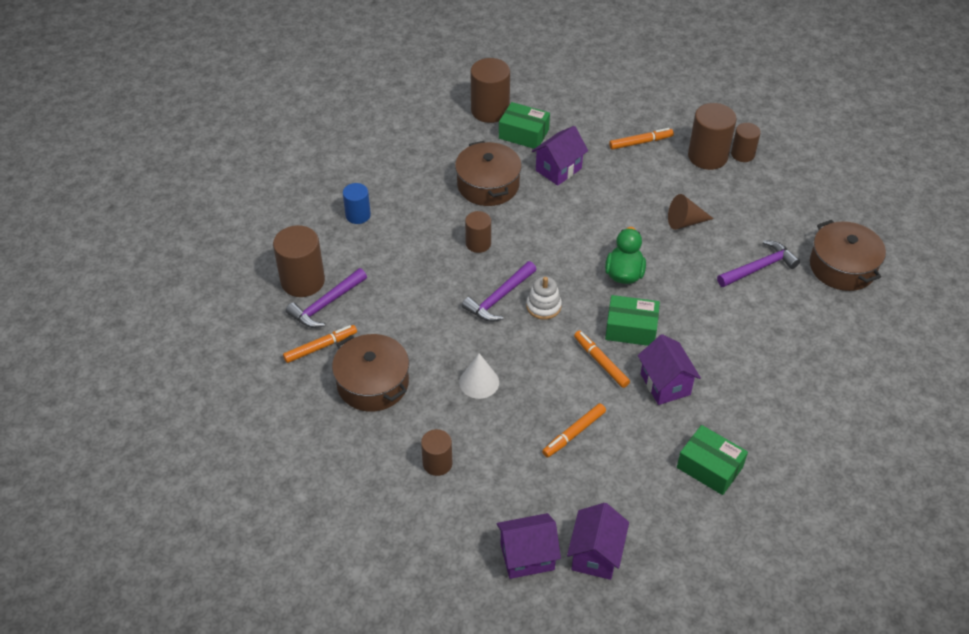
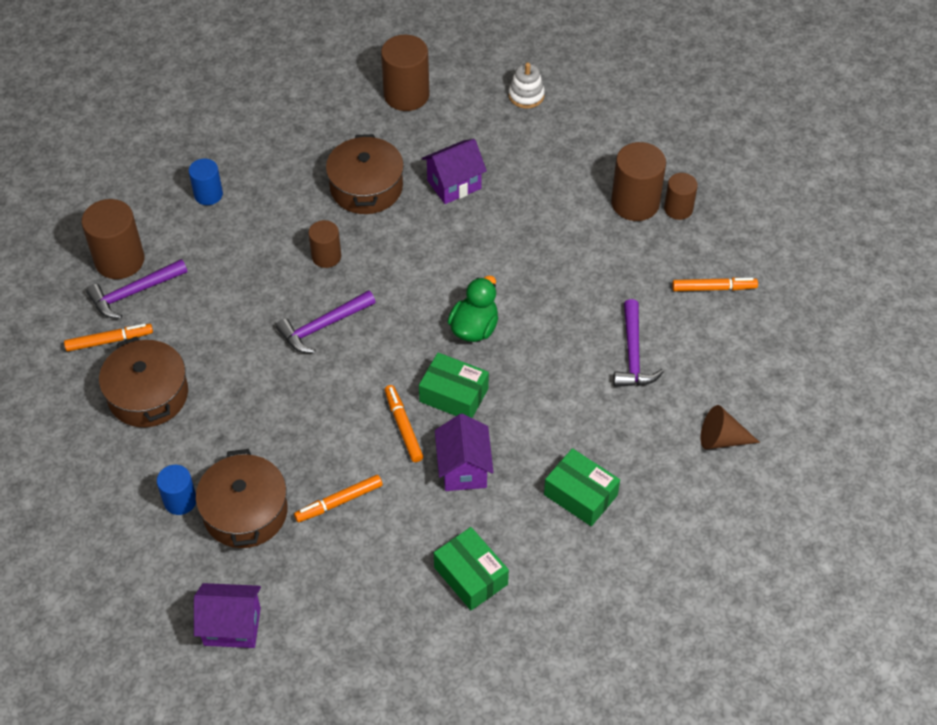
camera: 15 degrees right, 5 degrees up
brown cylinder [421,429,453,476] -> blue cylinder [157,465,196,515]
white cone [459,353,499,399] -> none
green box [499,102,550,149] -> green box moved to [544,448,620,526]
white stacking toy [526,276,562,320] -> white stacking toy moved to [509,63,545,108]
purple house [567,503,629,580] -> none
orange marker [609,128,674,150] -> orange marker moved to [672,278,758,291]
brown cone [668,194,714,230] -> brown cone moved to [701,405,760,449]
purple hammer [717,240,800,287] -> purple hammer turned 105 degrees clockwise [613,299,664,387]
brown pot [810,220,886,291] -> brown pot moved to [196,449,288,548]

